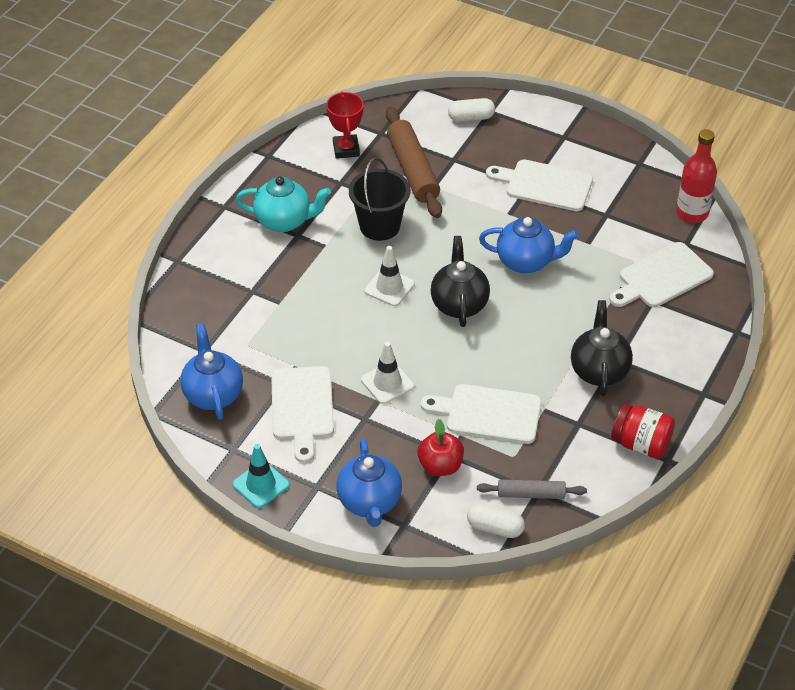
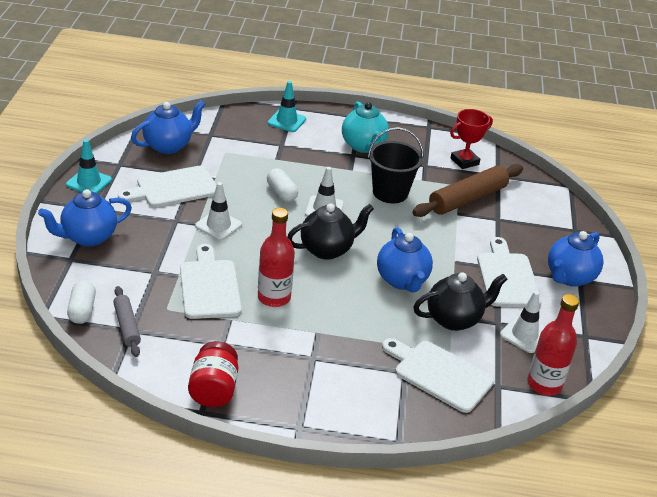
camera: 65 degrees right, 10 degrees down
red apple [417,419,464,476] -> none
white capsule [448,98,495,122] -> white capsule moved to [267,168,298,202]
black teapot [571,300,633,396] -> black teapot moved to [413,272,507,331]
none -> red bottle [258,208,295,307]
none -> turquoise traffic cone [268,81,306,132]
none -> white traffic cone [500,291,544,353]
none -> blue teapot [548,231,603,287]

